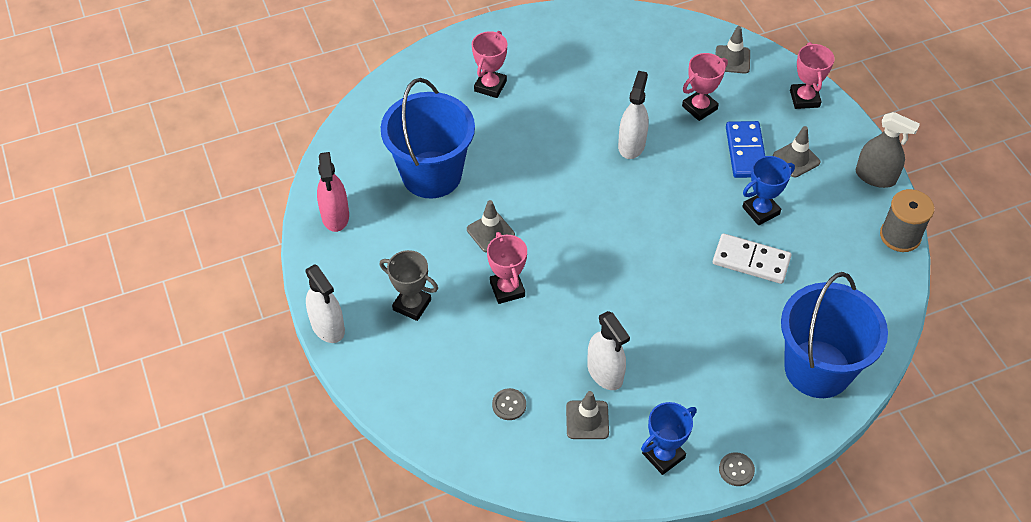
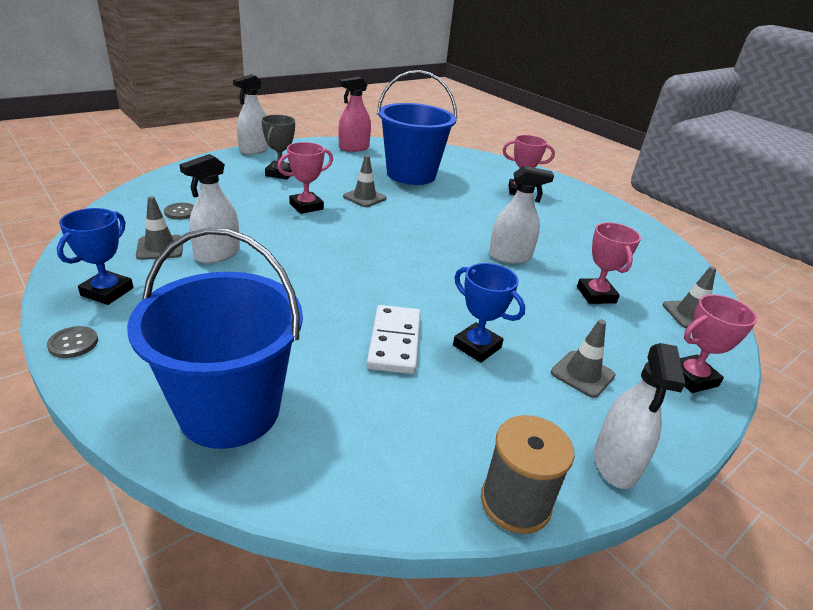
camera: 70 degrees right, 20 degrees down
blue trophy [641,402,697,475] -> blue trophy turned 75 degrees clockwise [57,208,134,305]
pink trophy [682,53,728,121] -> pink trophy turned 45 degrees clockwise [577,222,641,304]
blue domino [726,121,765,178] -> none
grey spray bottle [856,112,920,188] -> white spray bottle [594,343,686,489]

